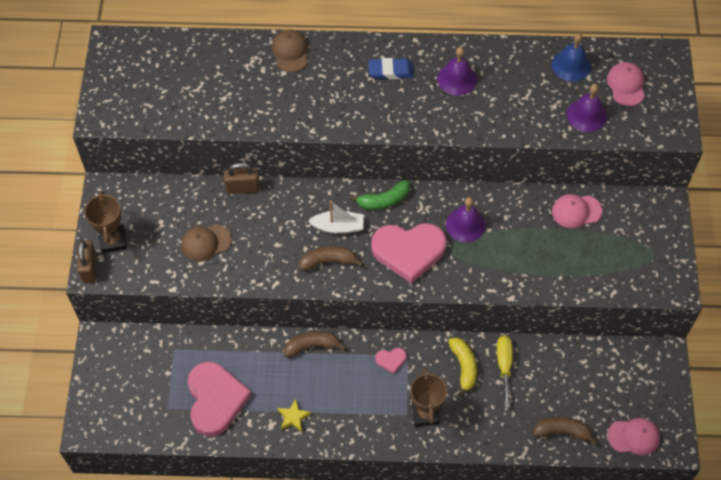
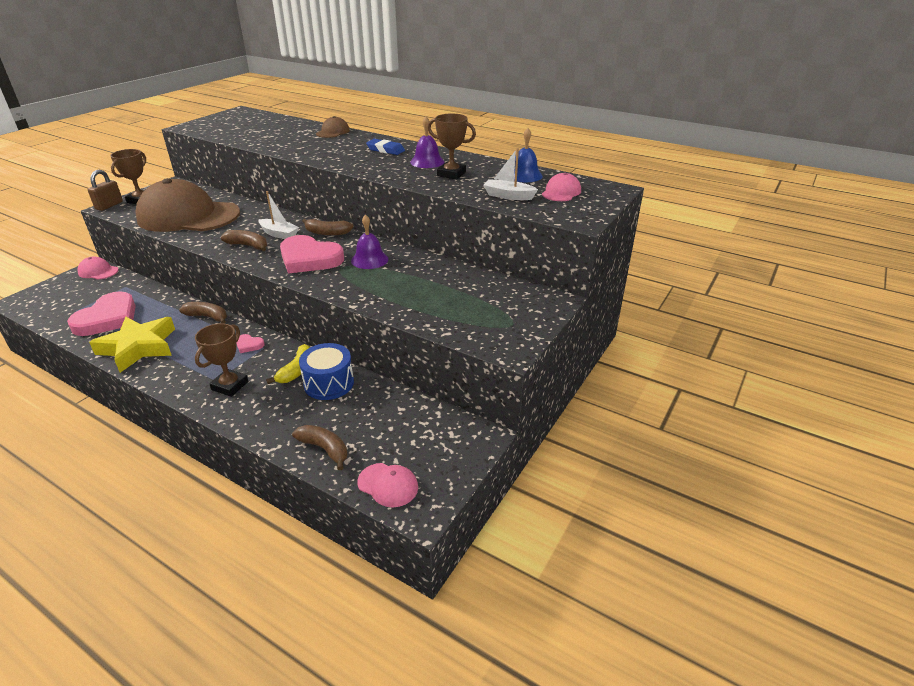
camera: 30 degrees right, 25 degrees down
brown cap [181,225,232,262] -> brown cap [135,178,240,232], size x2.44
brown padlock [224,163,260,194] -> none
yellow star [278,399,311,432] -> yellow star [89,316,175,373], size x2.42
green banana [350,180,410,210] -> brown banana [302,219,354,236]
yellow screwdriver [497,336,512,408] -> blue drum [299,343,354,400]
pink cap [552,194,602,228] -> pink cap moved to [77,256,119,280]
purple bell [567,84,607,132] -> white boat [483,148,538,200]
none -> brown trophy [428,114,476,179]

